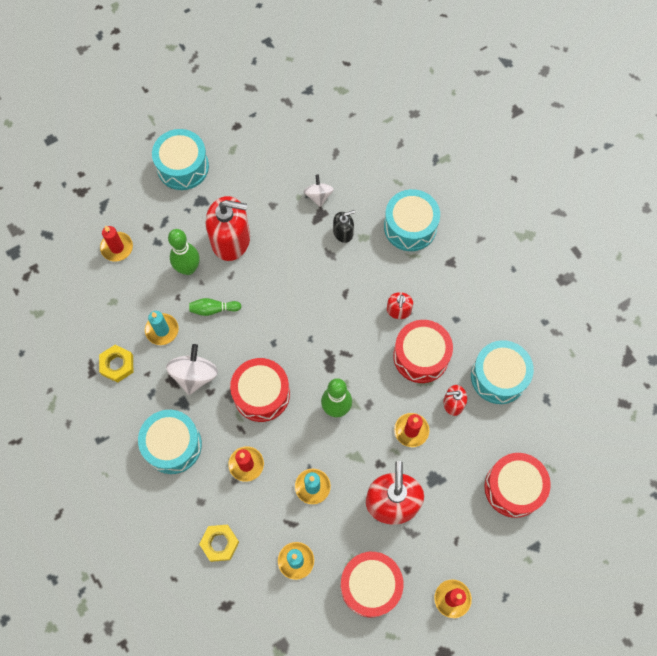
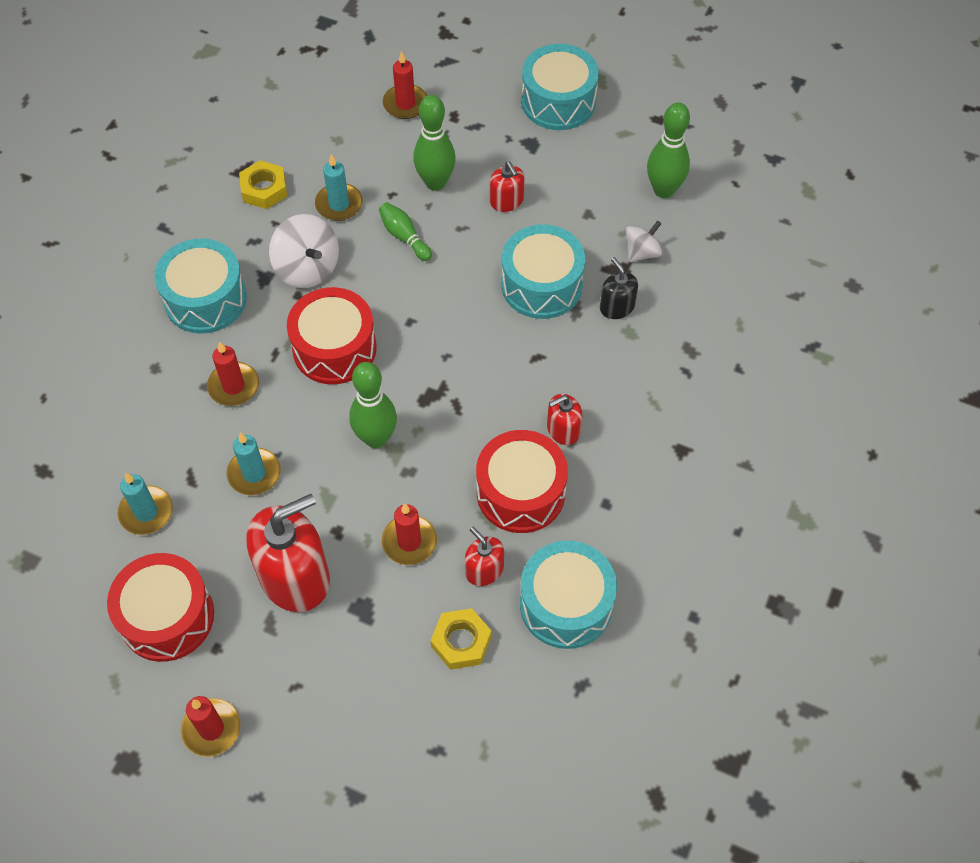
camera: 55 degrees right, 10 degrees down
white spinning top [166,344,218,395] -> white spinning top turned 75 degrees clockwise [269,214,339,288]
yellow nut [199,525,239,562] -> yellow nut moved to [430,608,492,670]
red soap dispenser [205,196,250,261] -> red soap dispenser [490,162,525,212], size x0.50
black soap dispenser [333,210,355,243] -> black soap dispenser turned 150 degrees counterclockwise [600,257,638,319]
turquoise drum [384,189,440,251] -> turquoise drum moved to [501,225,585,319]
red drum [484,453,551,518] -> none
none -> green bowling pin [647,102,690,198]

